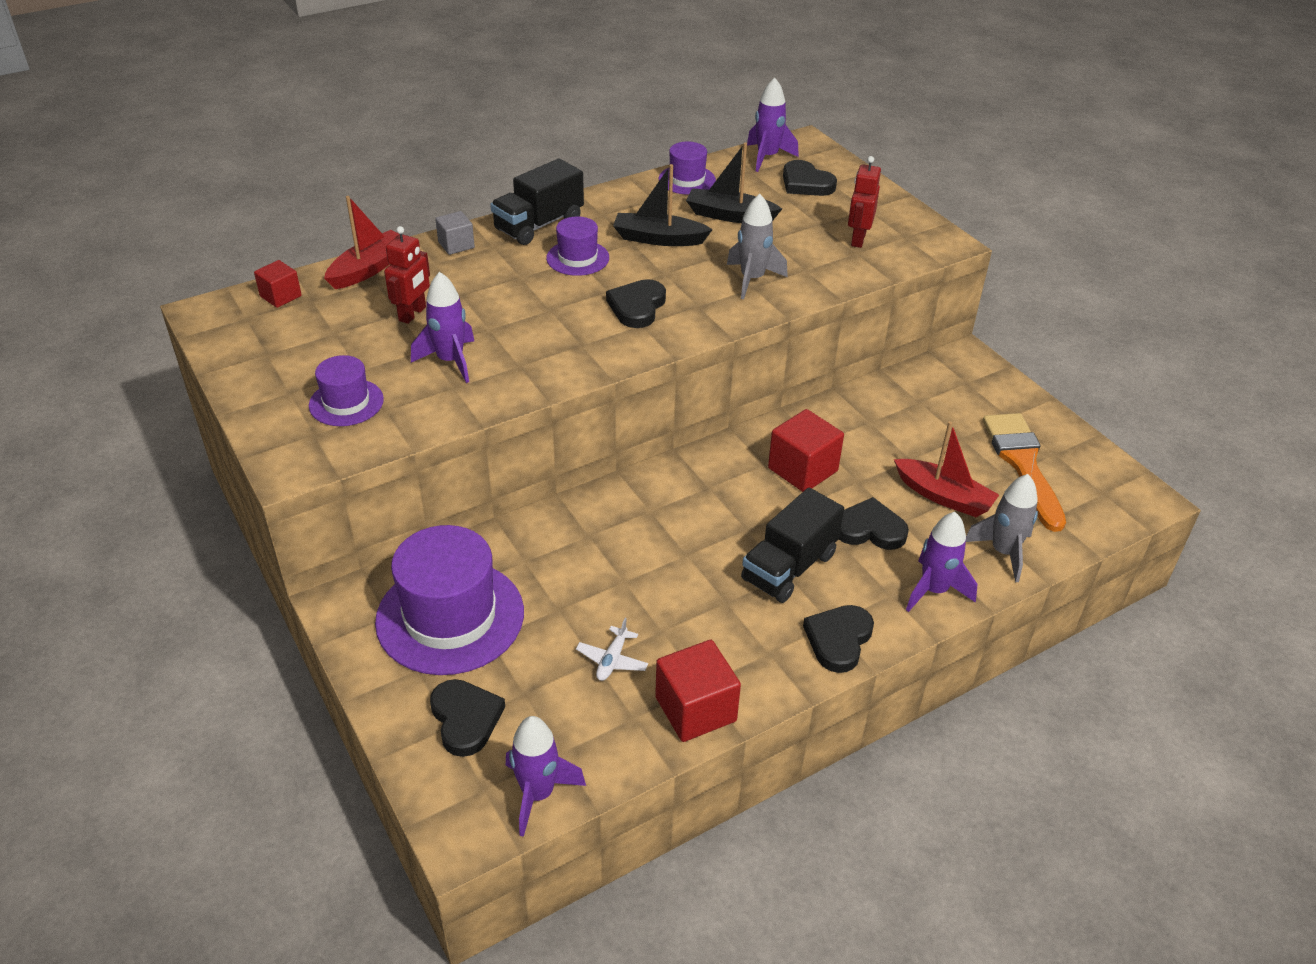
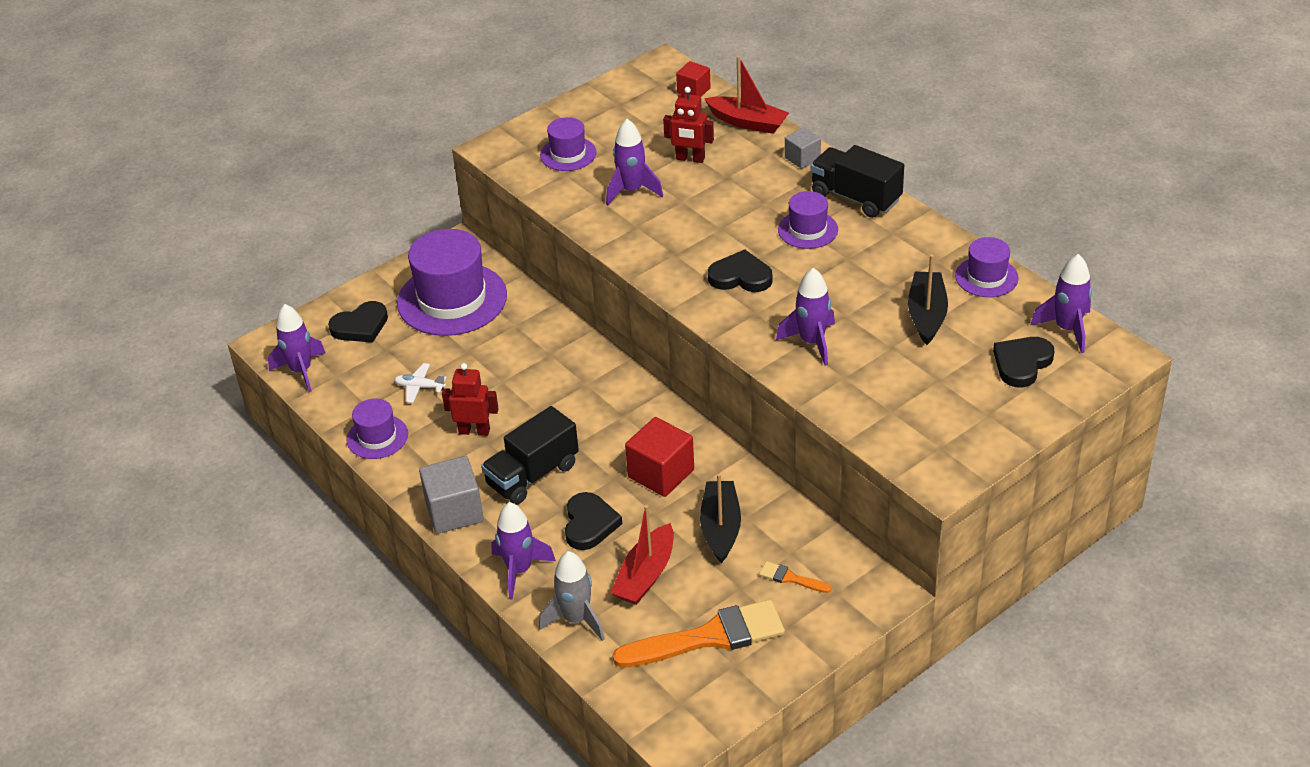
camera: 85 degrees right, 0 degrees up
black boat [613,164,713,246] -> black boat moved to [700,474,741,563]
red cube [655,640,741,742] -> purple hat [347,398,408,459]
grey rocket [727,194,788,299] -> purple rocket [776,268,835,366]
black truck [741,488,844,603] -> black truck turned 75 degrees counterclockwise [481,406,579,505]
black heart [803,605,874,673] -> grey cube [419,456,484,534]
red robot [848,156,881,248] -> red robot moved to [442,363,499,436]
none -> orange brush [759,561,831,593]

